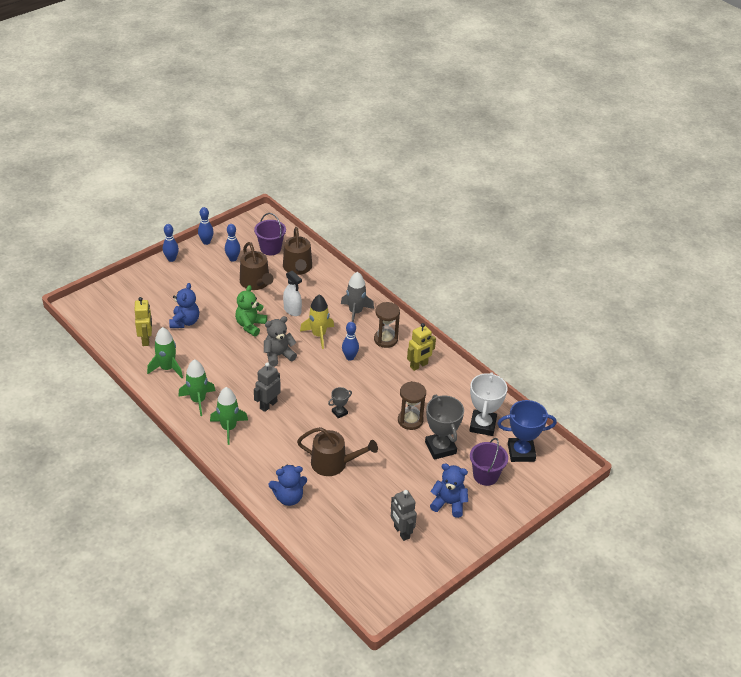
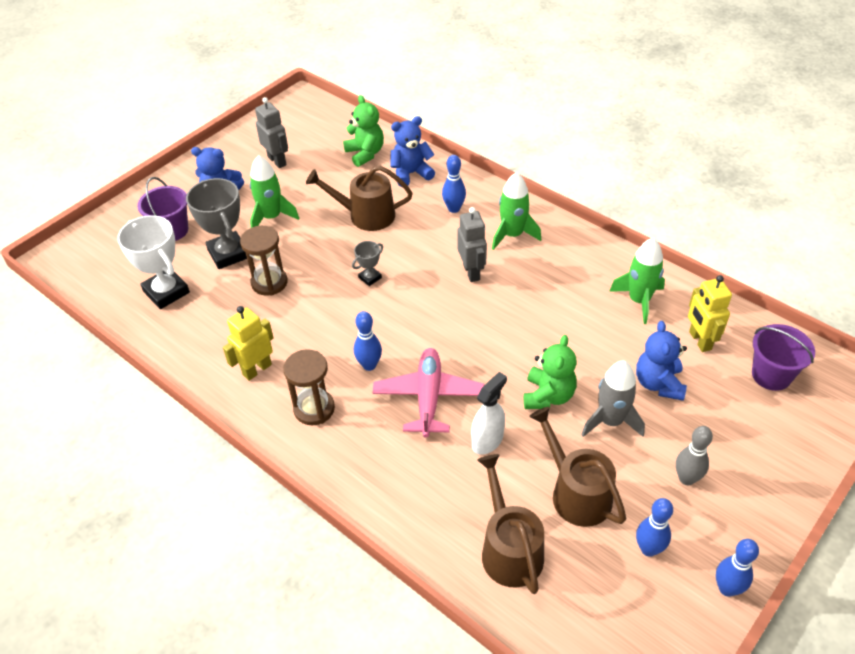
camera: 175 degrees right, 5 degrees up
blue bowling pin [163,224,179,262] -> blue bowling pin moved to [442,155,466,213]
green rocket [178,359,216,416] -> green rocket moved to [250,155,299,228]
purple bucket [254,213,286,255] -> purple bucket moved to [752,324,815,391]
grey robot [254,362,281,412] -> grey robot turned 45 degrees counterclockwise [457,207,487,282]
grey teddy bear [264,316,297,367] -> none
white spray bottle [283,271,302,316] -> white spray bottle turned 90 degrees clockwise [471,372,507,455]
yellow rocket [300,294,334,349] -> pink plane [373,348,485,438]
grey rocket [341,272,374,322] -> grey rocket moved to [581,361,645,437]
white trophy [469,372,507,436] -> white trophy turned 45 degrees counterclockwise [117,215,190,309]
blue trophy [497,400,557,462] -> none
none -> green teddy bear [343,95,384,167]
none -> grey bowling pin [676,426,713,485]

